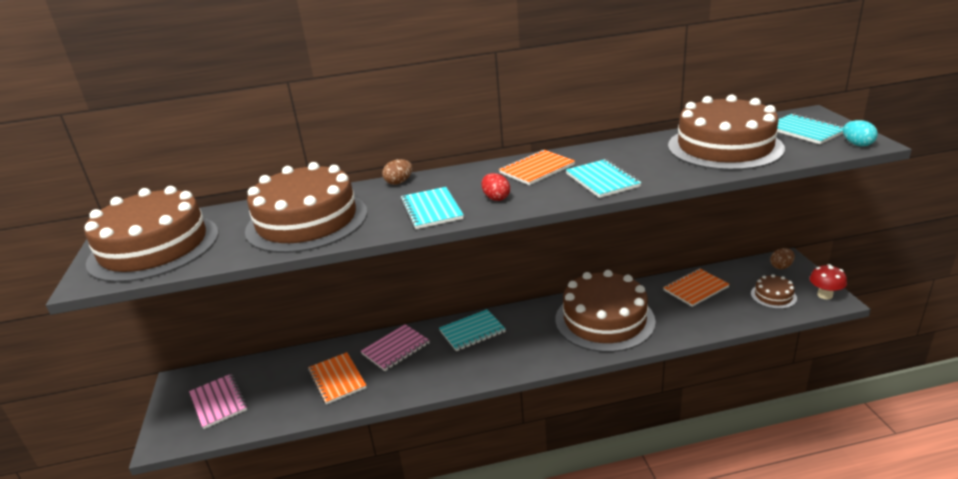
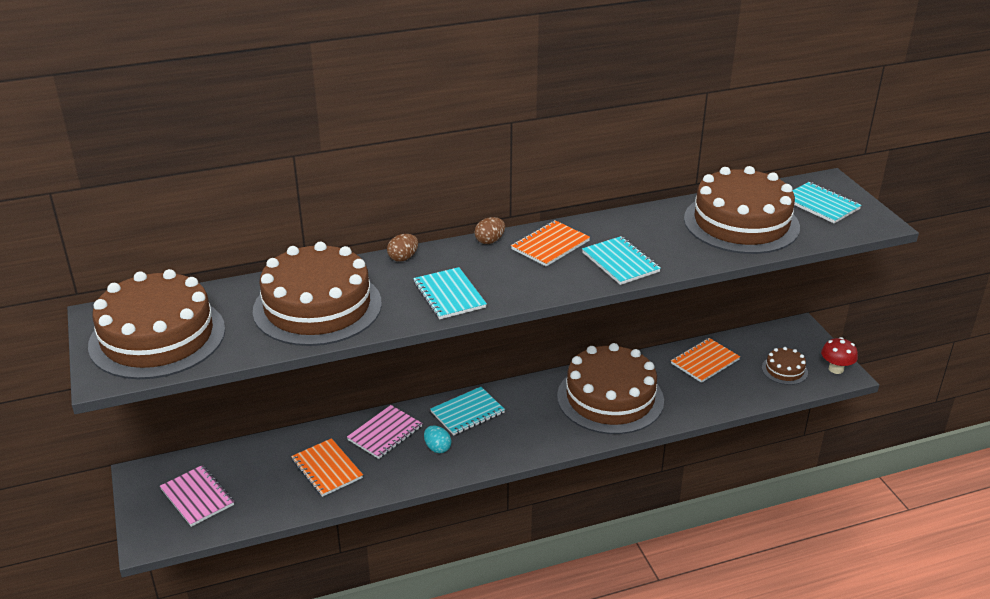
camera: 10 degrees left, 5 degrees up
red egg [482,173,510,201] -> none
brown egg [770,248,795,269] -> brown egg moved to [474,217,505,244]
turquoise egg [843,120,878,146] -> turquoise egg moved to [424,425,452,453]

